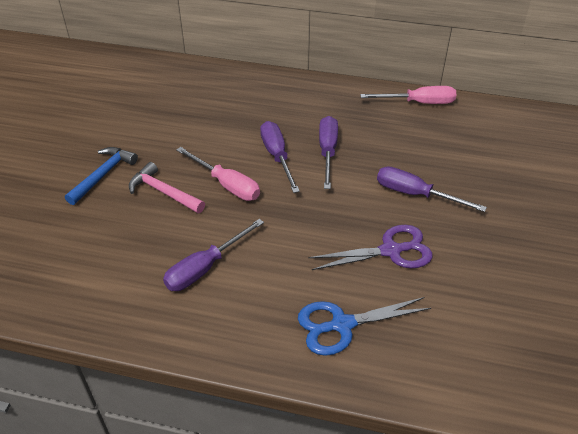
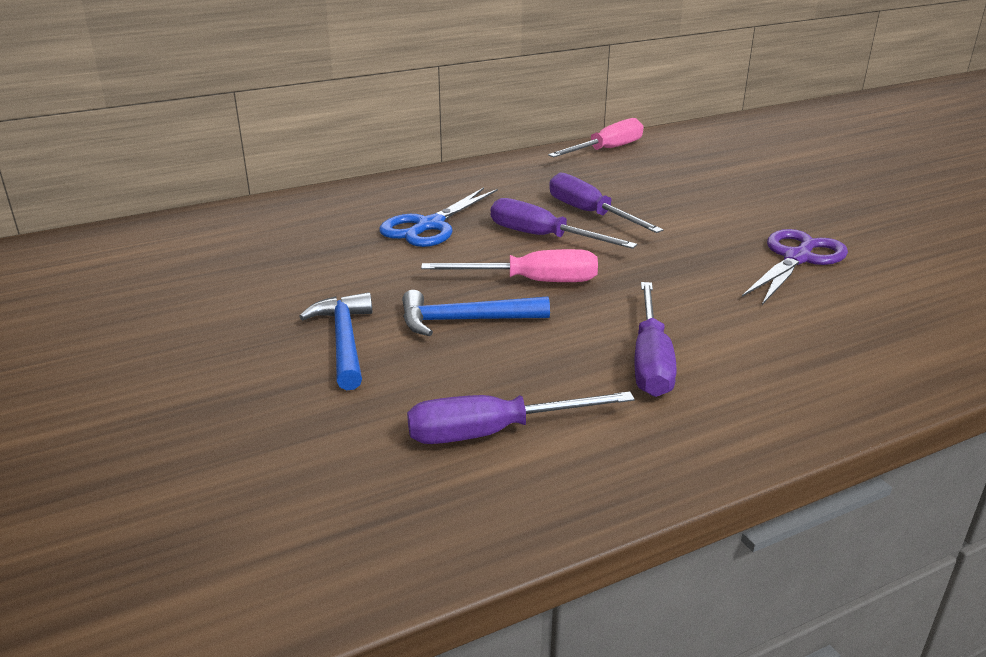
camera: 40 degrees left, 15 degrees down
pink hammer [129,162,205,213] -> blue hammer [402,290,550,336]
blue scissors [298,297,431,356] -> blue scissors moved to [379,187,498,247]
purple screwdriver [377,166,487,212] -> purple screwdriver moved to [407,391,635,444]

